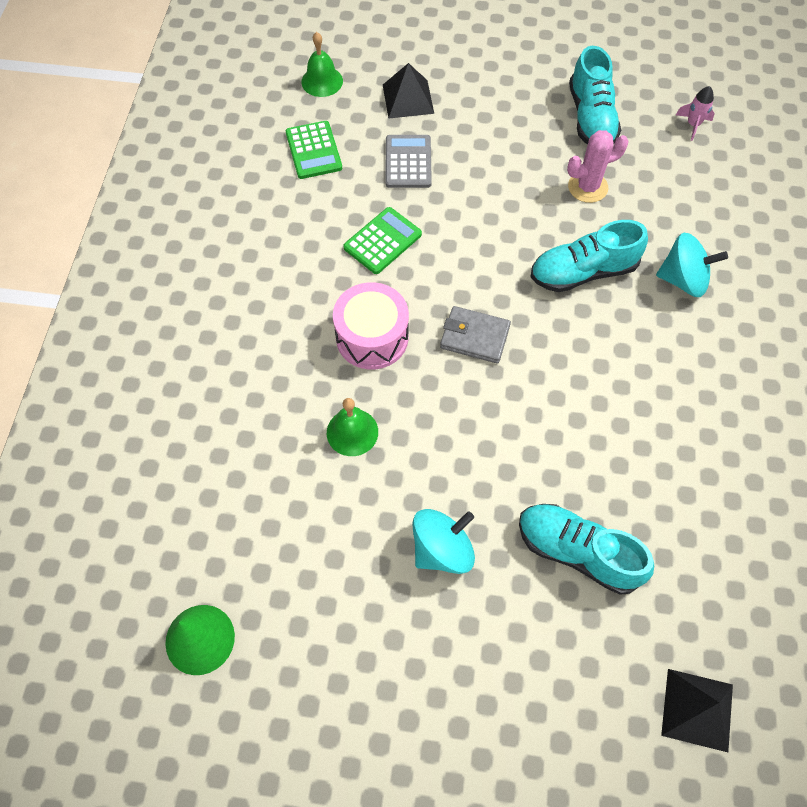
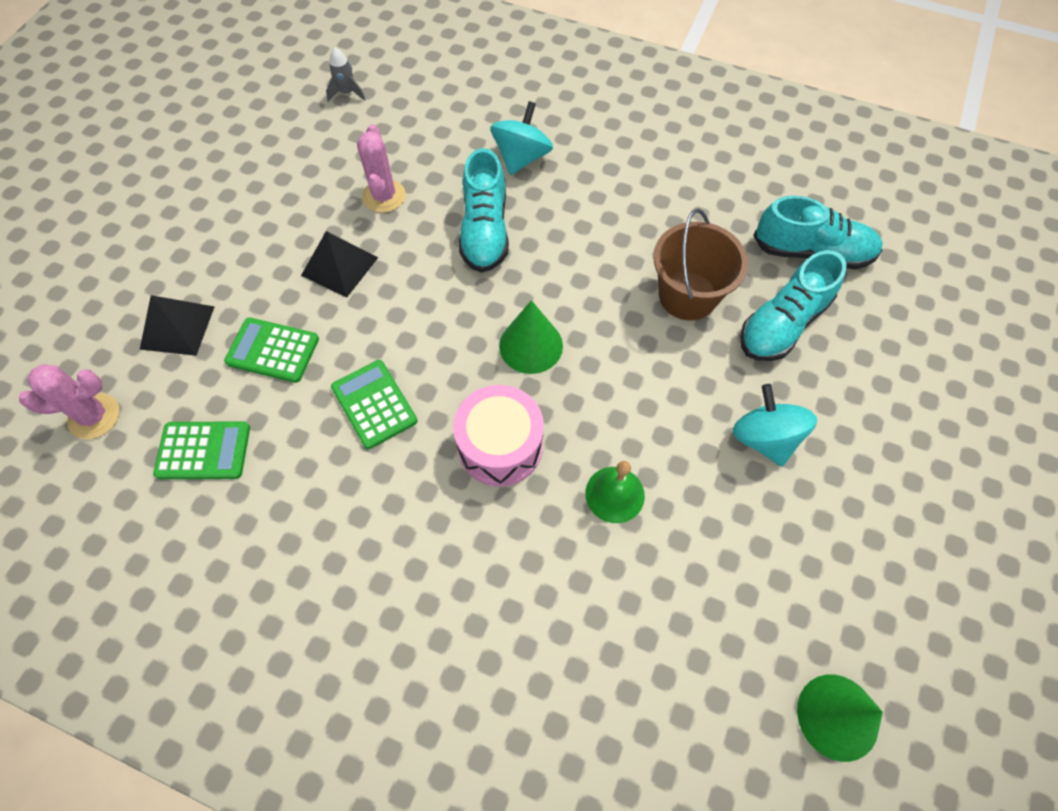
camera: 75 degrees left, 0 degrees up
green bell [301,32,343,97] -> pink cactus [19,364,120,439]
grey calculator [385,135,432,188] -> green calculator [224,318,319,383]
grey wallet [440,306,511,363] -> green cone [499,300,563,374]
turquoise shoe [569,46,621,145] -> turquoise shoe moved to [753,196,883,270]
black pyramid [661,669,733,752] -> black pyramid moved to [301,231,378,298]
pink rocket [676,86,715,141] -> grey rocket [326,47,366,102]
none -> brown bucket [653,208,748,320]

